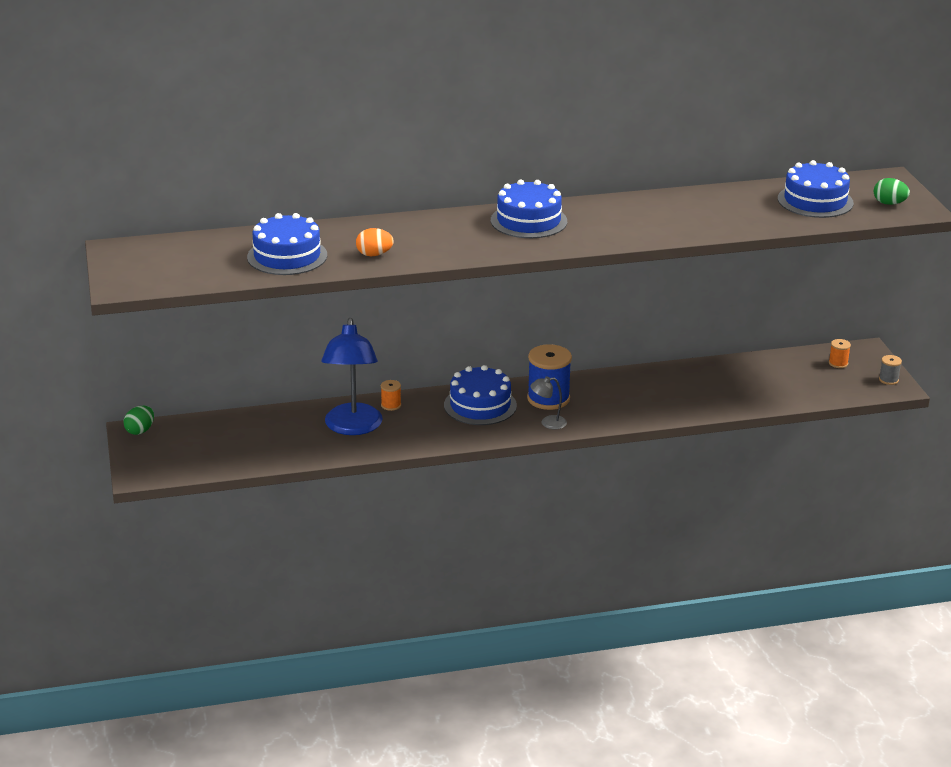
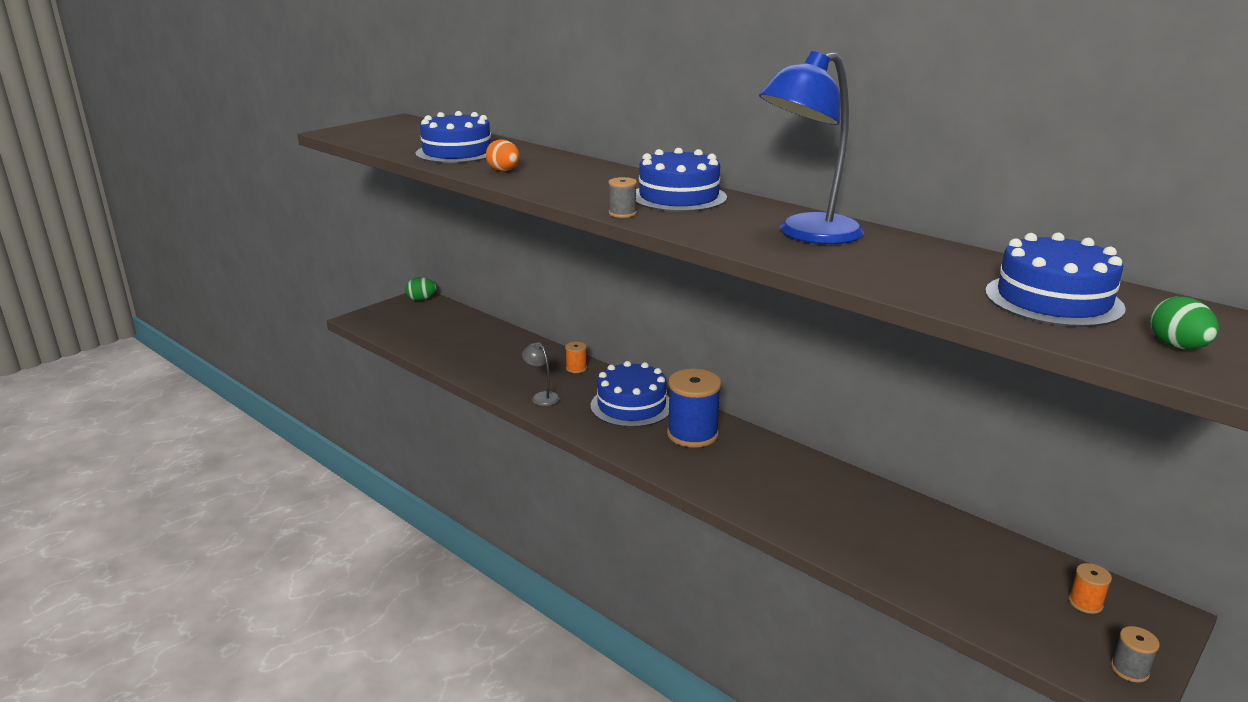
camera: 55 degrees right, 5 degrees down
blue lamp [321,318,383,435] -> blue lamp moved to [759,51,864,244]
grey lamp [530,376,567,429] -> grey lamp moved to [522,342,560,406]
none -> grey spool [608,177,637,218]

